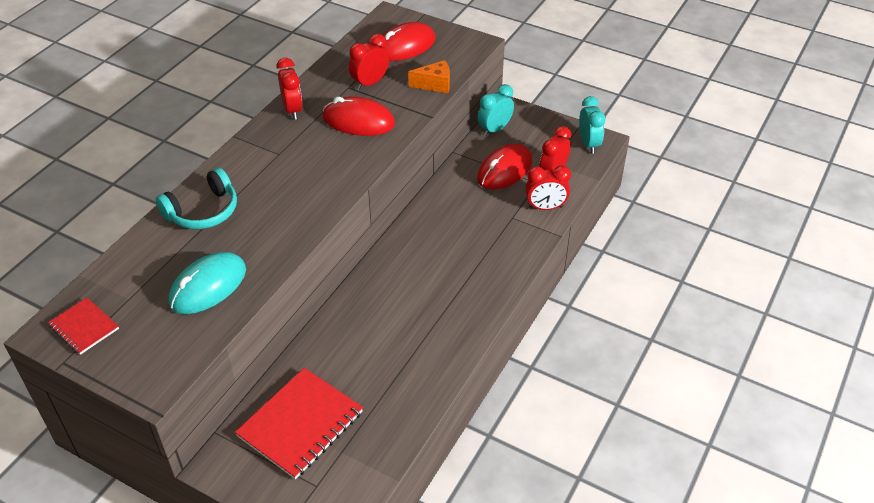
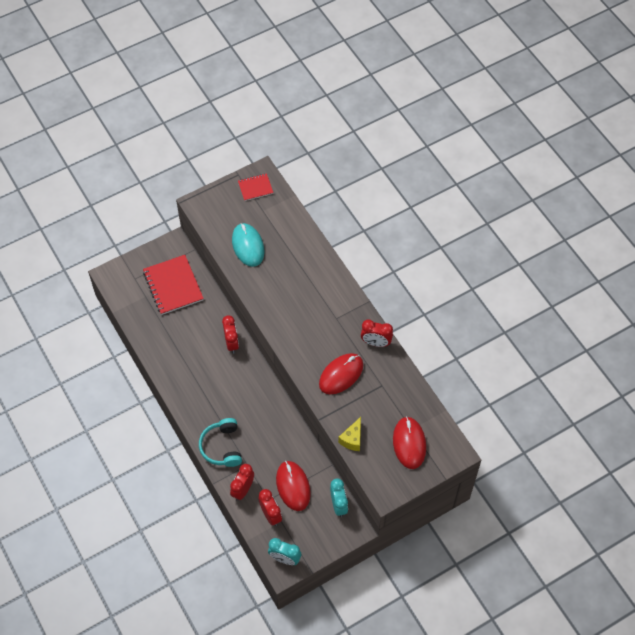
camera: 120 degrees right, 15 degrees up
turquoise headphones [156,168,237,229] -> turquoise headphones moved to [199,418,242,467]
red clock [349,34,389,90] -> red clock moved to [222,315,239,354]
orange cheese [408,60,450,93] -> yellow cheese [338,417,361,451]

